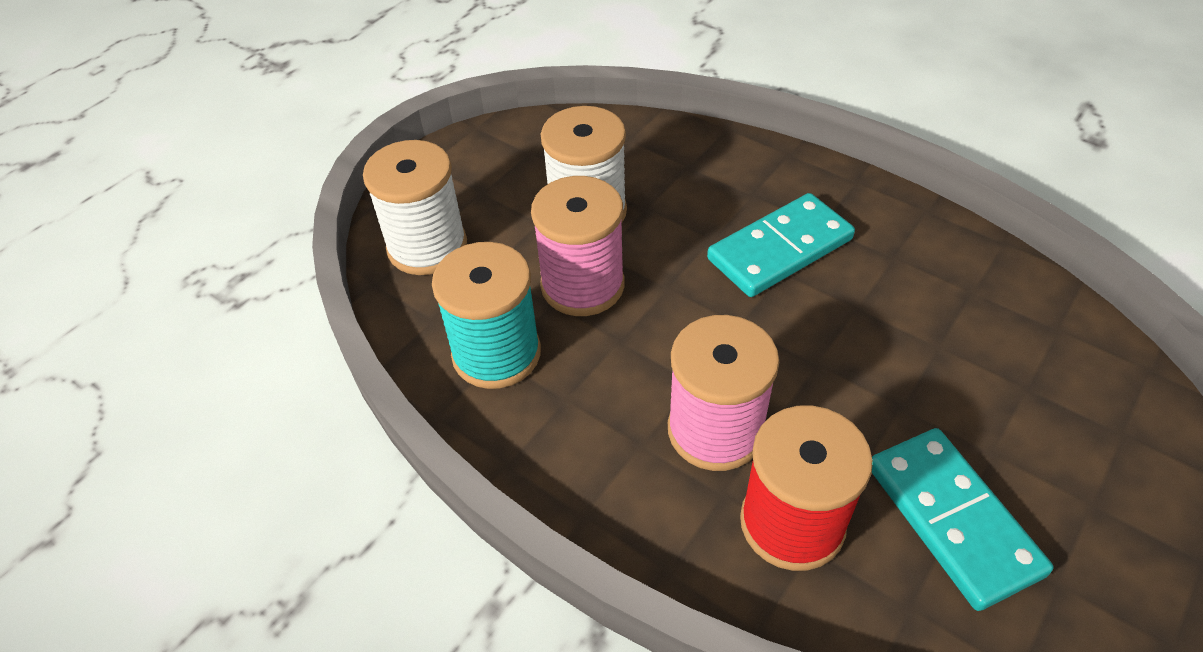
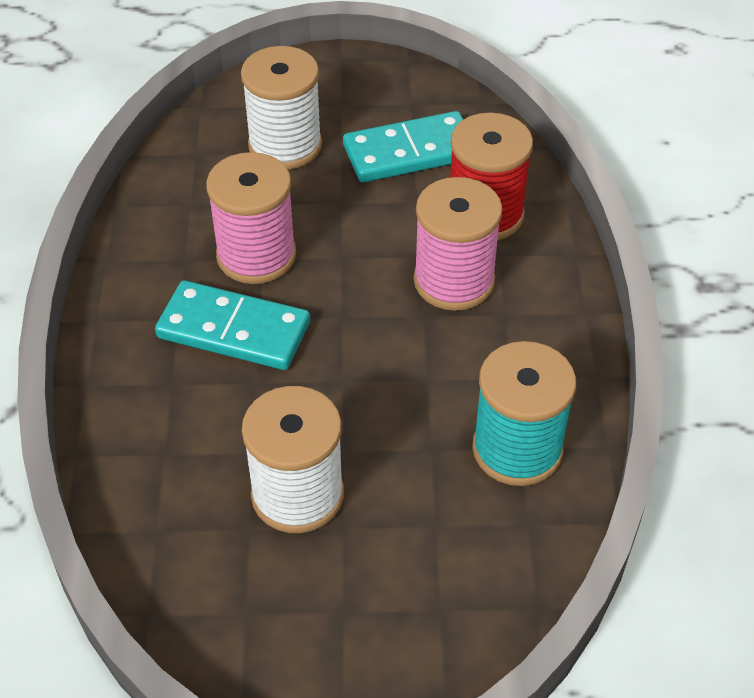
camera: 130 degrees left, 0 degrees up
white spool [363,140,467,275] -> white spool moved to [241,46,322,169]
pink spool [531,176,624,316] -> pink spool moved to [206,152,296,284]
turquoise domino [872,428,1054,611] -> turquoise domino turned 45 degrees clockwise [343,111,464,183]

